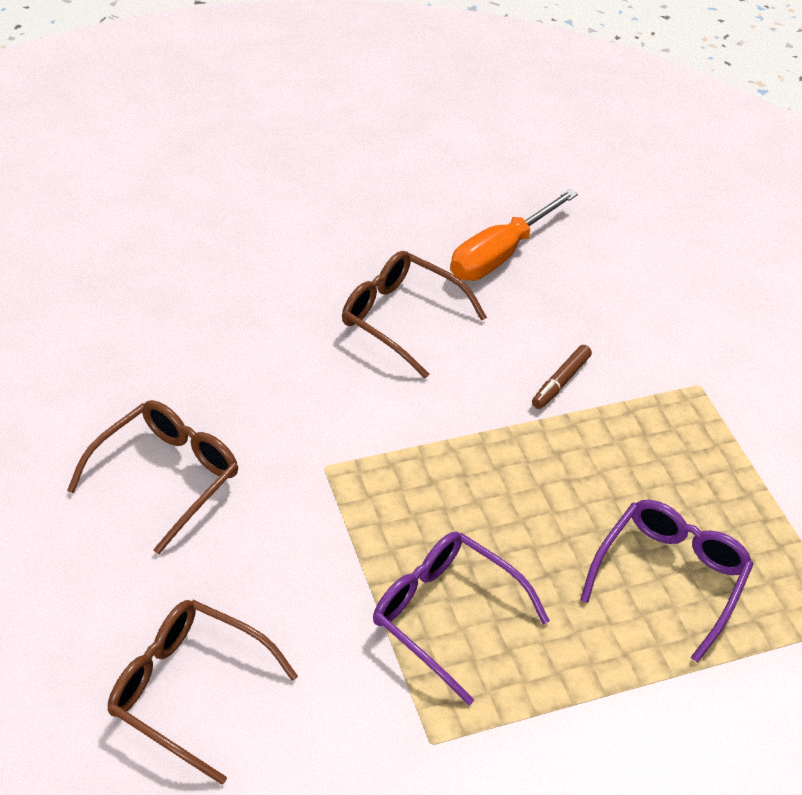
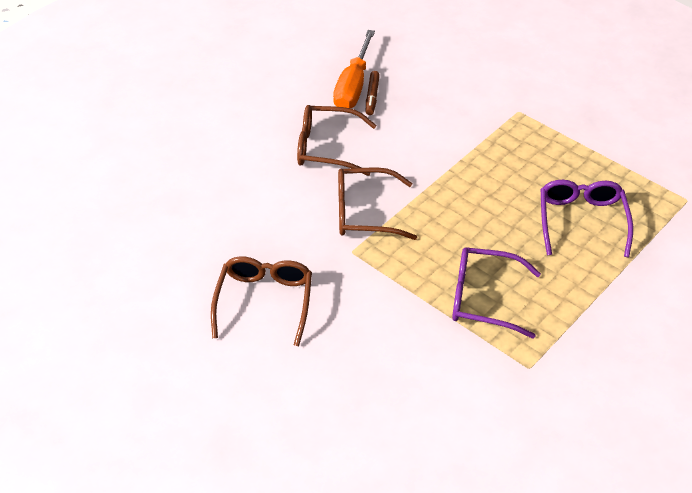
camera: 25 degrees left, 0 degrees up
brown glasses [108,600,298,785] -> brown glasses moved to [338,167,417,240]
brown marker [532,345,592,409] -> brown marker moved to [366,71,380,115]

